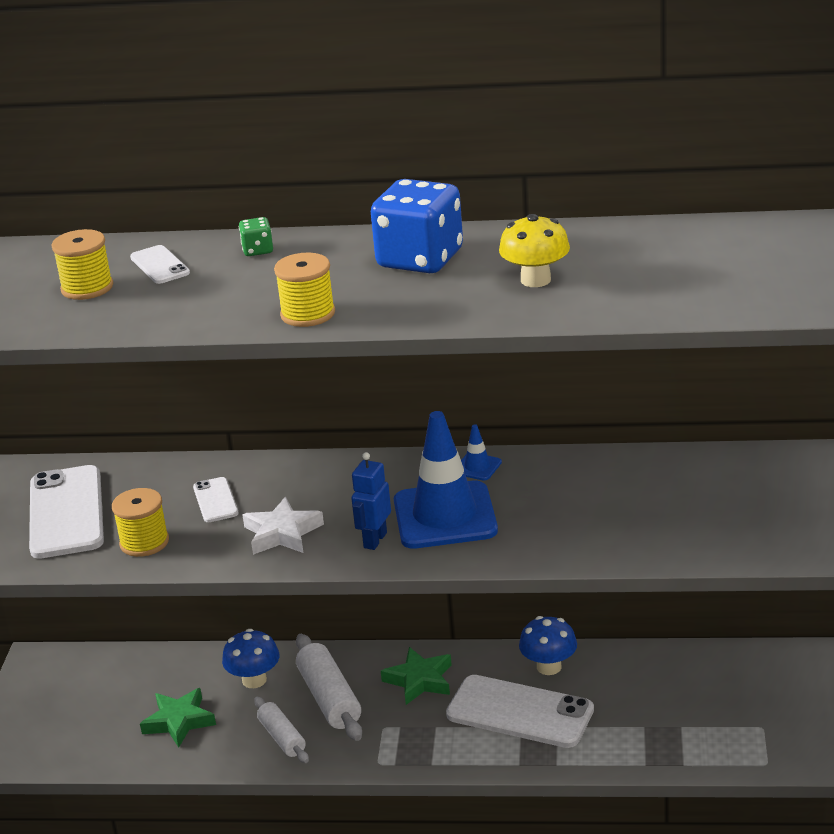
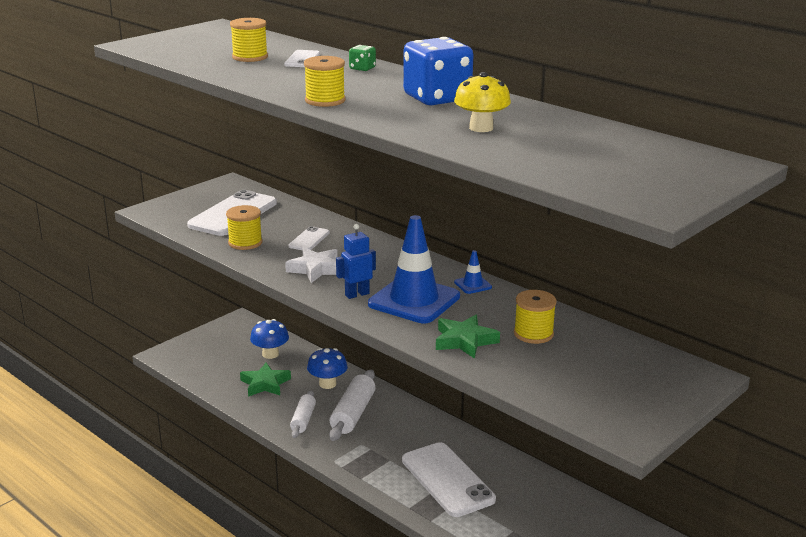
camera: 35 degrees right, 5 degrees down
green star [381,647,452,705] -> green star moved to [436,315,500,359]
blue mushroom [519,616,577,675] -> blue mushroom moved to [250,319,289,359]
none -> yellow spool [514,290,557,344]

